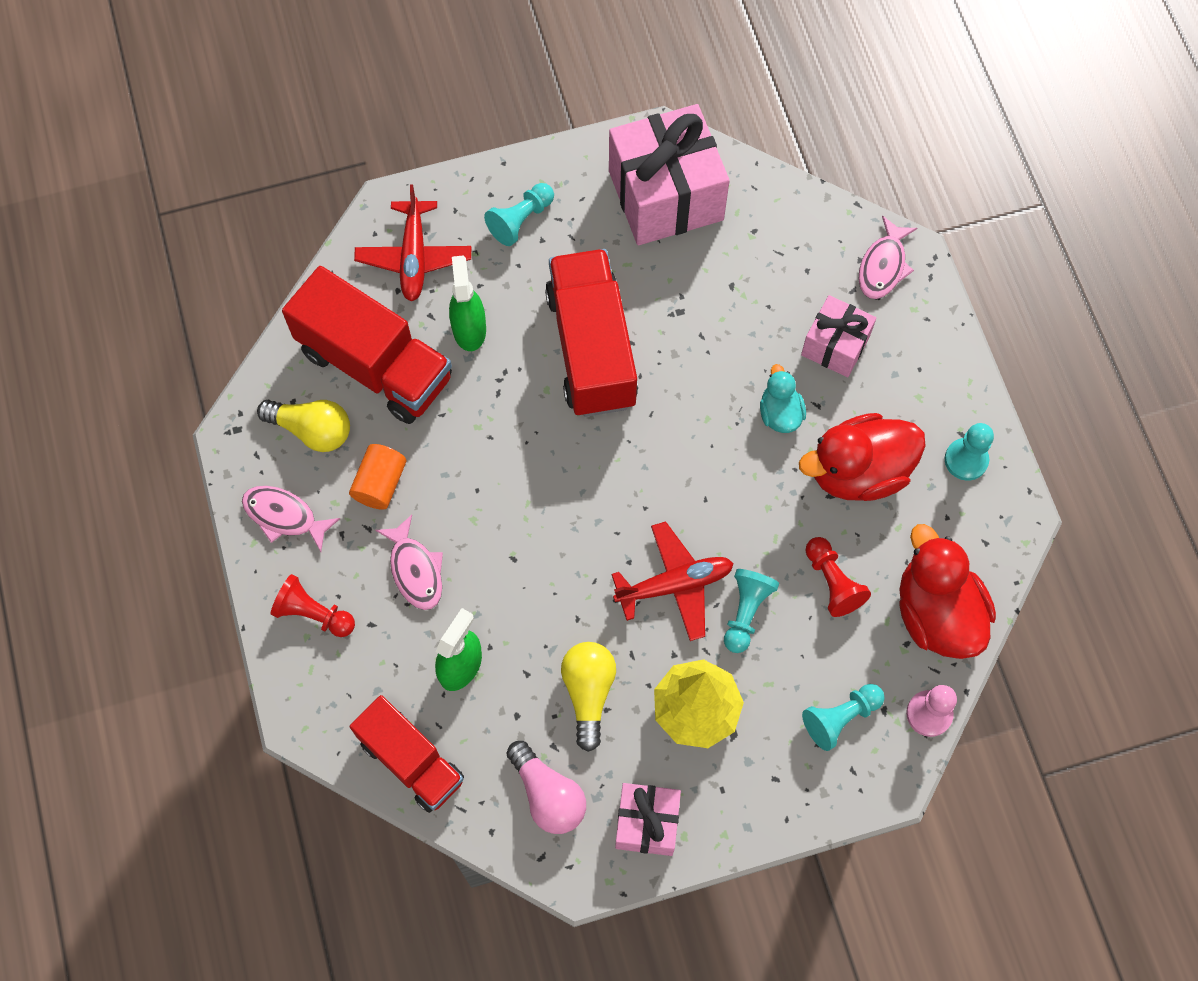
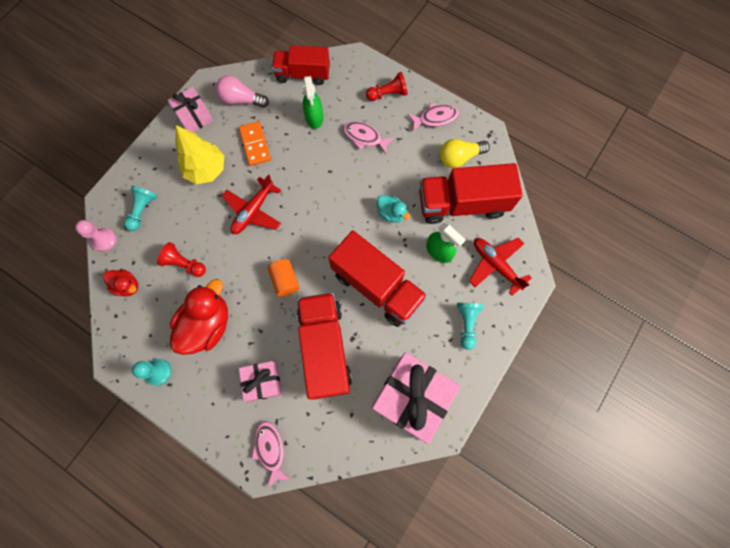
camera: 140 degrees right, 5 degrees up
orange cylinder [349,444,406,510] -> orange cylinder moved to [268,259,300,297]
yellow light bulb [561,642,616,752] -> orange domino [239,121,271,166]
turquoise pawn [724,569,779,653] -> none
turquoise duck [760,364,806,433] -> turquoise duck moved to [377,195,411,223]
red duck [899,524,996,659] -> red duck [103,269,138,296], size x0.53
none -> red truck [297,293,352,400]

